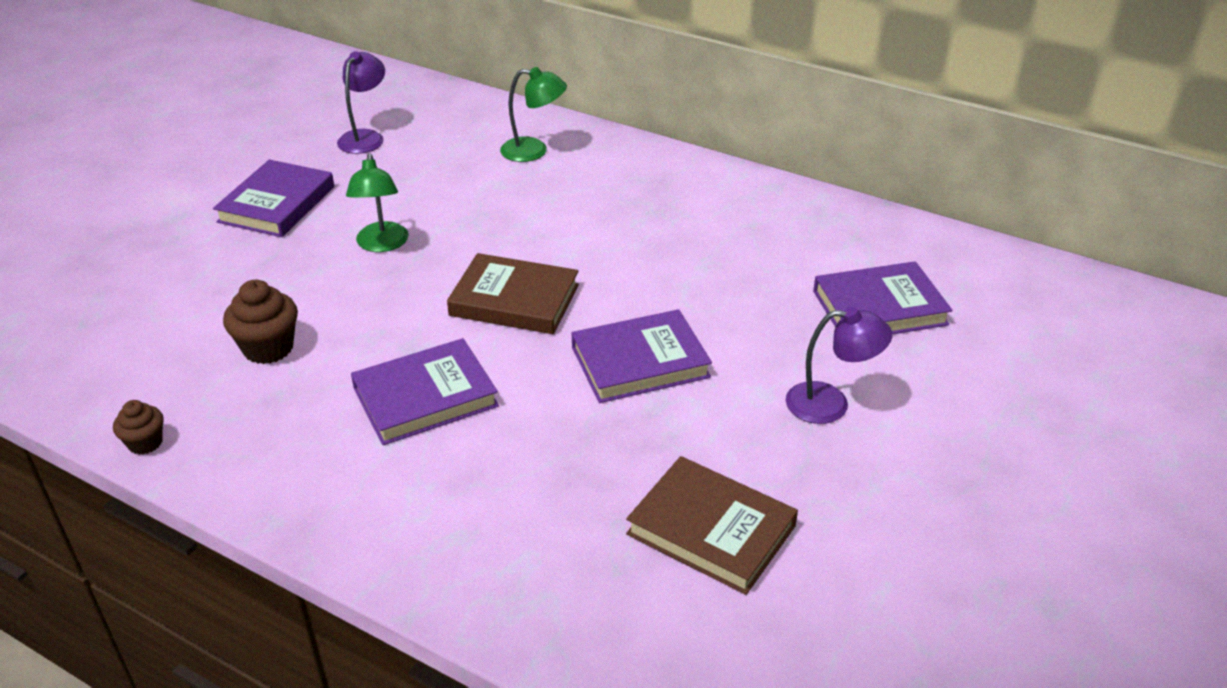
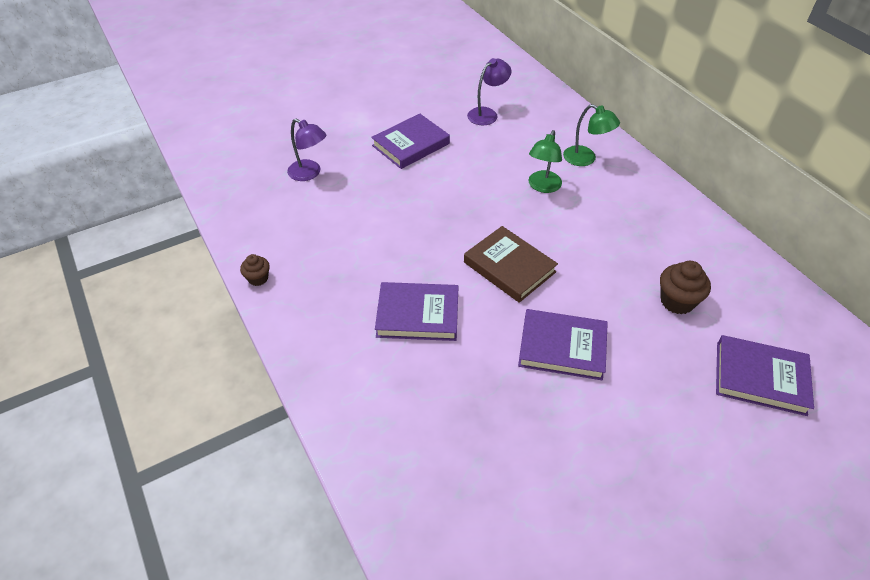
camera: 30 degrees right, 10 degrees up
brown cupcake [223,280,298,364] -> brown cupcake moved to [660,261,711,314]
green lamp [346,153,409,252] -> green lamp moved to [529,130,562,193]
brown book [626,456,798,595] -> none
purple lamp [786,307,892,424] -> purple lamp moved to [287,119,326,181]

